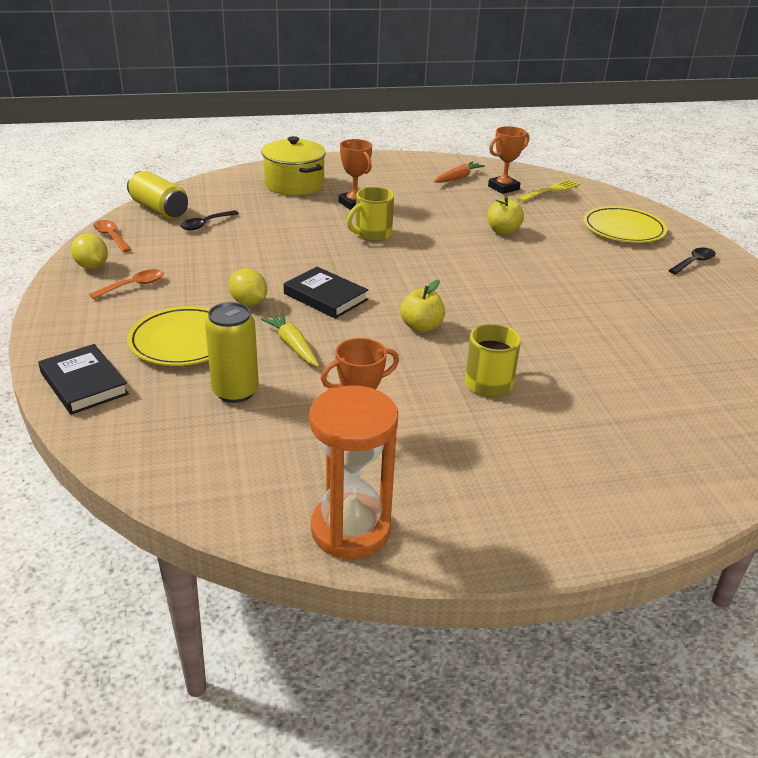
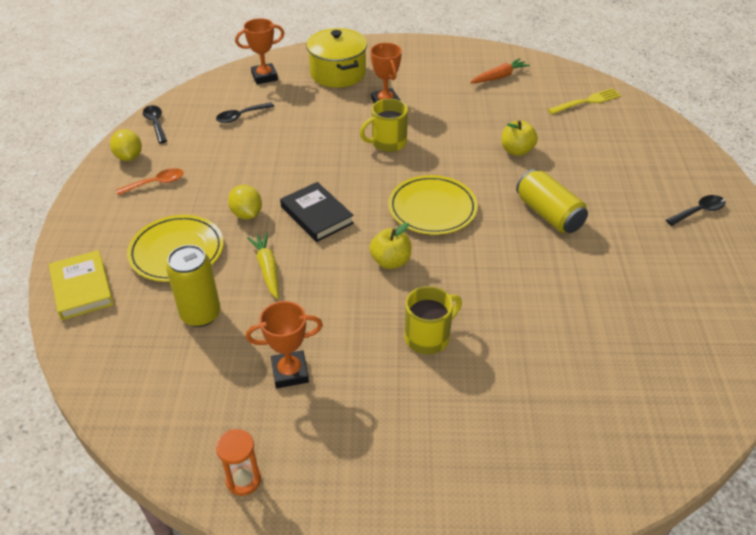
camera: 15 degrees right, 10 degrees up
black book [38,344,129,415] -> yellow book [49,250,114,320]
orange spoon [94,220,131,252] -> black spoon [143,105,167,143]
yellow can [127,171,188,219] -> yellow can moved to [516,169,588,233]
orange hourglass [309,385,398,559] -> orange hourglass [216,429,261,496], size x0.51
orange trophy [488,126,529,194] -> orange trophy moved to [235,18,284,84]
yellow plate [583,206,668,243] -> yellow plate moved to [388,175,478,235]

